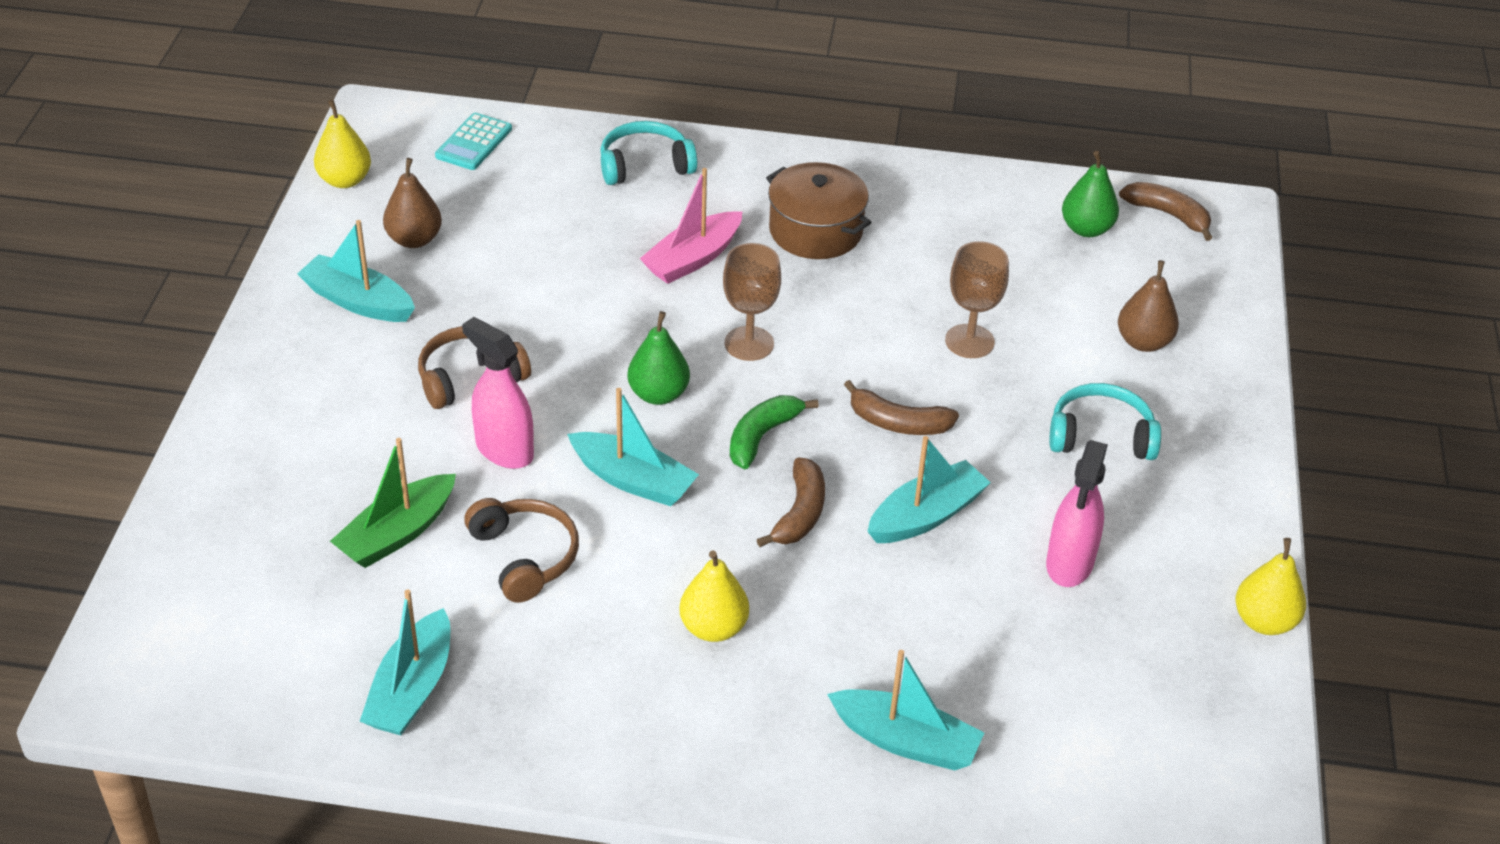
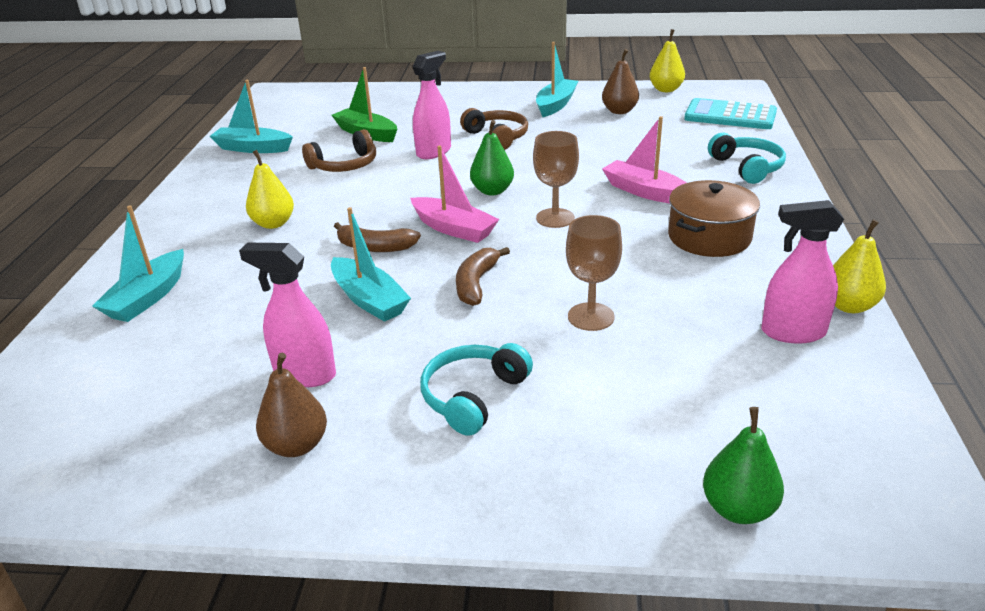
camera: 90 degrees right, 10 degrees down
turquoise calculator [435,113,512,170] -> turquoise calculator [684,98,777,129], size x1.55
turquoise boat [567,388,699,506] -> none
green banana [730,395,819,469] -> pink boat [410,145,499,243]
turquoise headphones [1049,383,1161,460] -> turquoise headphones turned 150 degrees counterclockwise [420,343,533,436]
green pear [1062,151,1119,237] -> green pear moved to [703,407,784,524]
brown pear [1118,260,1179,352] -> brown pear moved to [256,353,327,457]
brown banana [1119,182,1212,241] -> none
yellow pear [1236,538,1306,635] -> yellow pear moved to [833,219,886,313]
none -> pink spray bottle [761,200,844,344]

